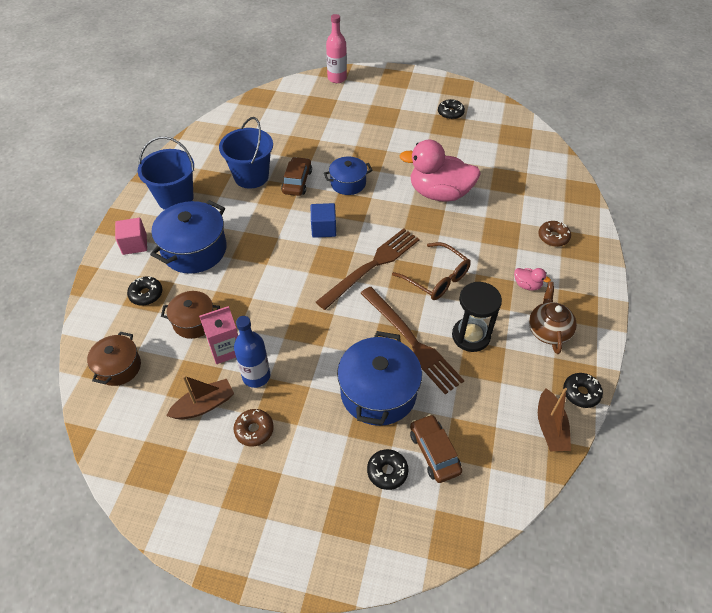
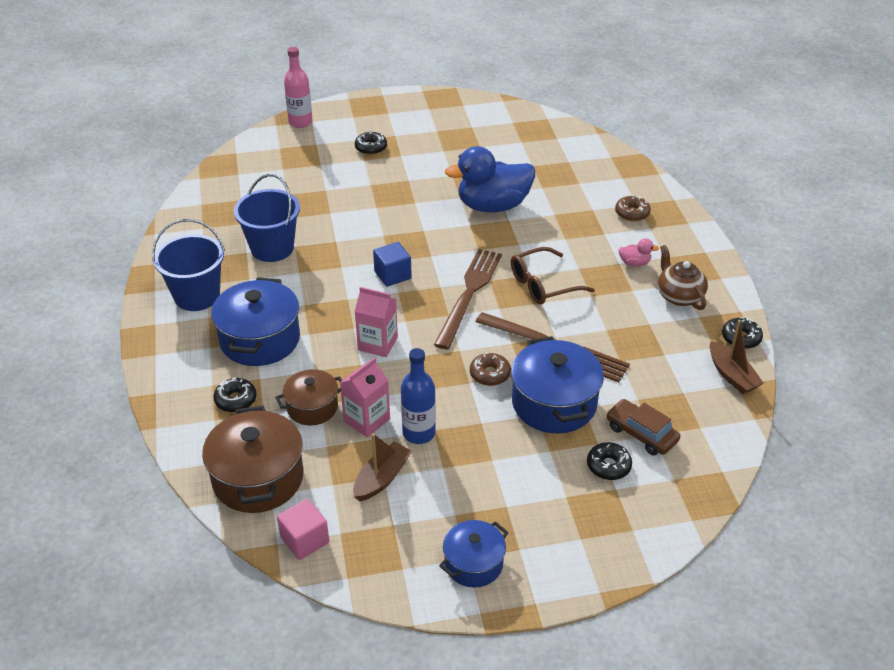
camera: 25 degrees left, 10 degrees down
brown pot [87,332,141,386] -> brown pot [202,406,303,513], size x1.67
pink cube [115,218,147,255] -> pink cube moved to [277,499,329,560]
brown donut [234,409,274,447] -> brown donut moved to [470,353,511,386]
brown car [281,157,312,196] -> none
blue pot [324,157,373,195] -> blue pot moved to [439,520,509,588]
brown glasses [392,242,471,300] -> brown glasses turned 135 degrees clockwise [511,247,595,304]
pink duck [399,140,481,202] -> blue duck [445,146,535,213]
black donut [438,99,465,120] -> black donut moved to [355,132,387,155]
black hourglass [452,282,502,352] -> none
none -> pink carton [355,287,398,357]

